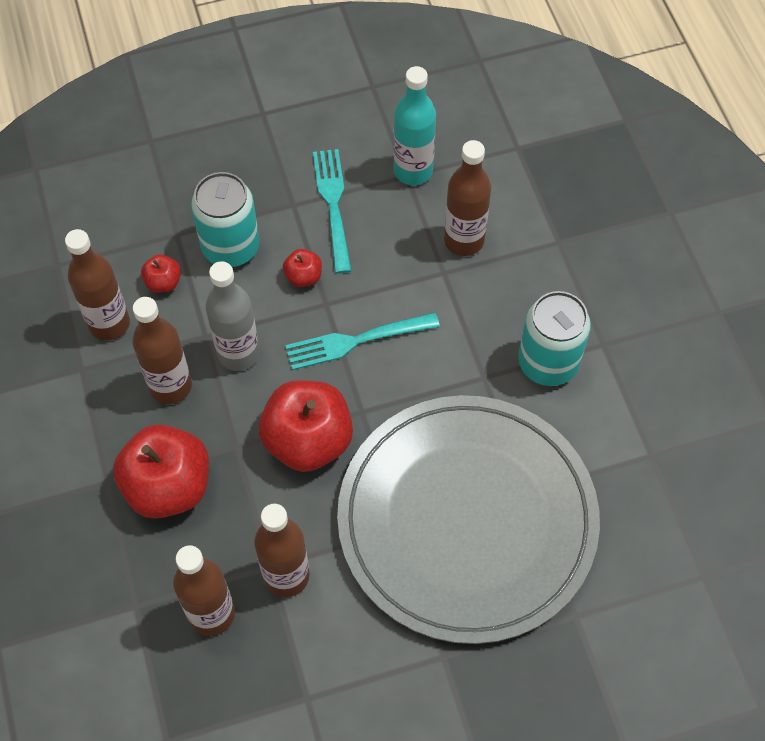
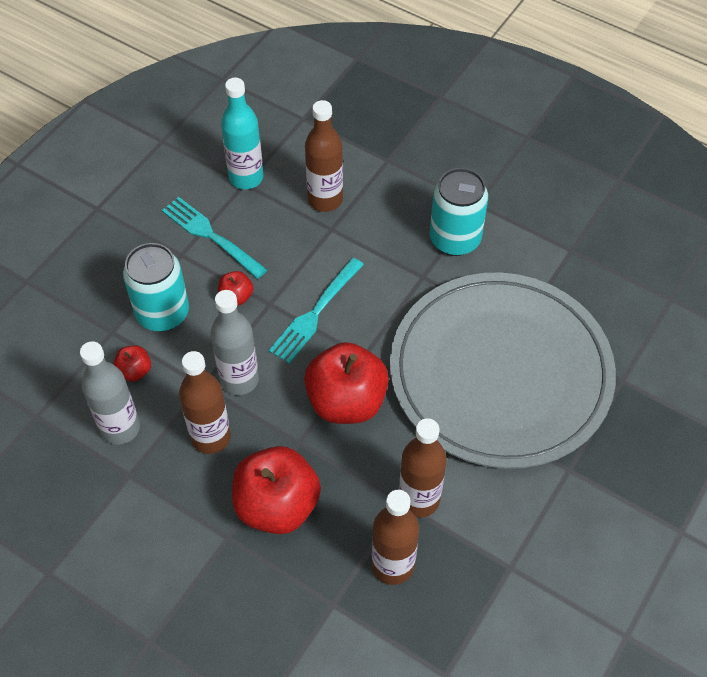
camera: 40 degrees left, 5 degrees down
brown bottle [65,229,130,341] -> grey bottle [80,341,140,445]

